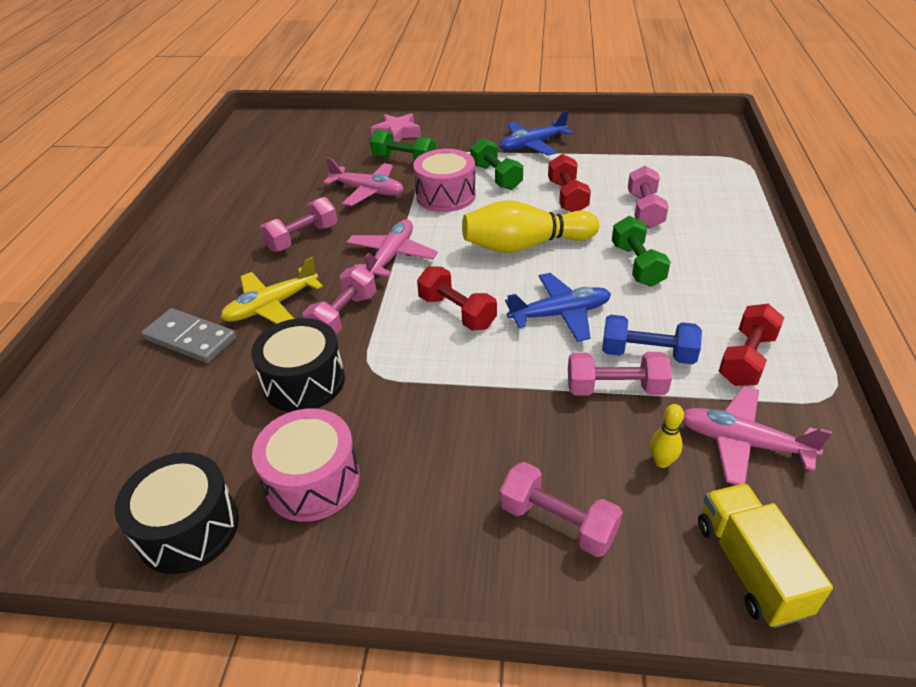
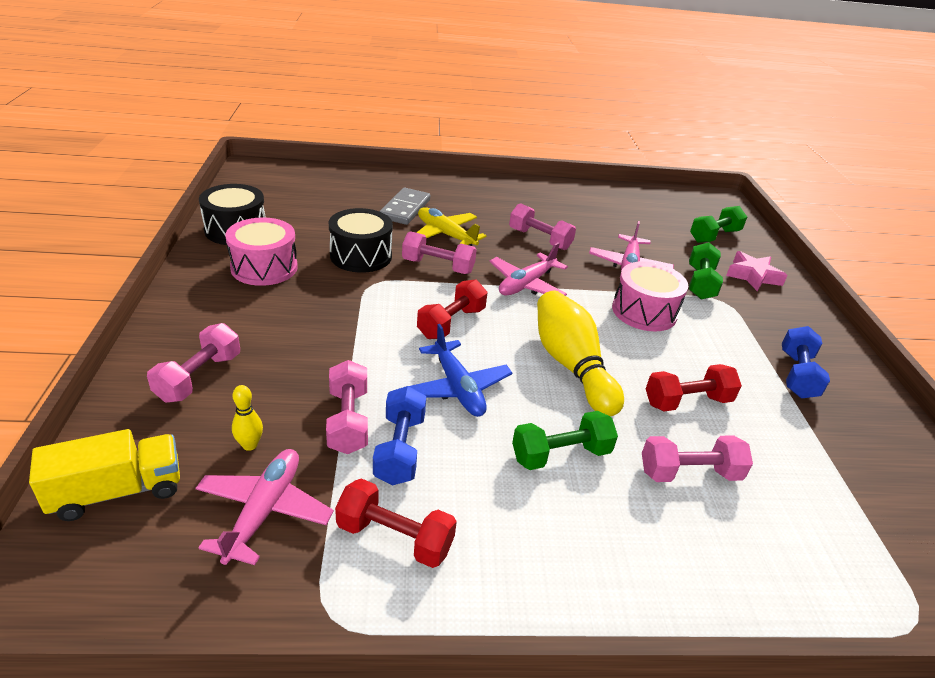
camera: 75 degrees right, 5 degrees down
pink plane [346,219,438,279] -> pink plane turned 120 degrees clockwise [489,242,568,296]
green dumbbell [470,138,523,190] -> green dumbbell moved to [690,206,747,243]
blue plane [499,110,573,156] -> blue dumbbell [782,326,830,398]

